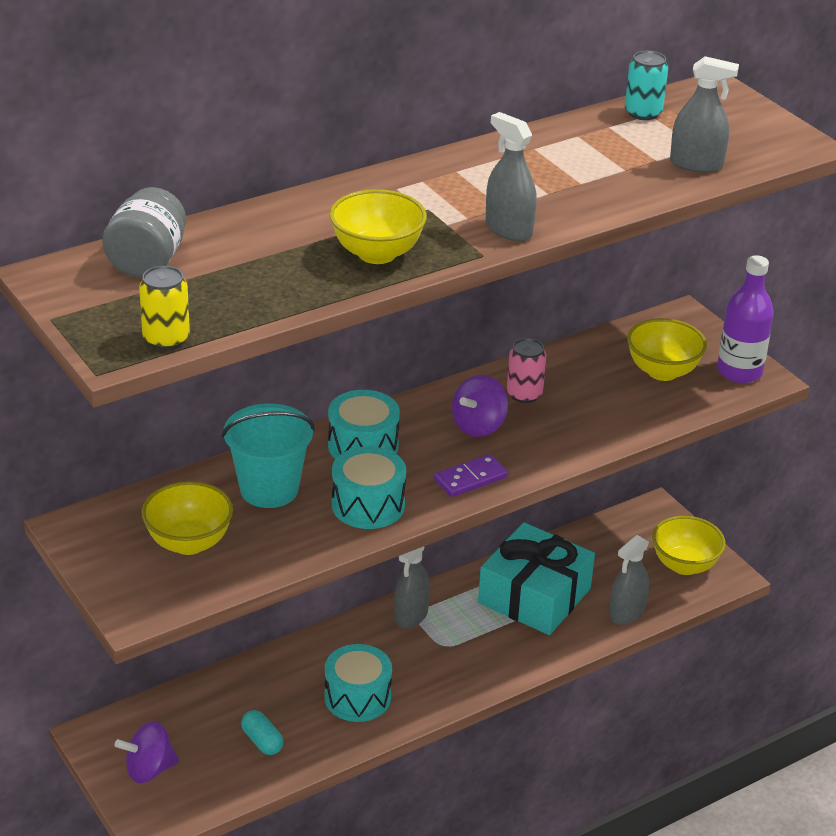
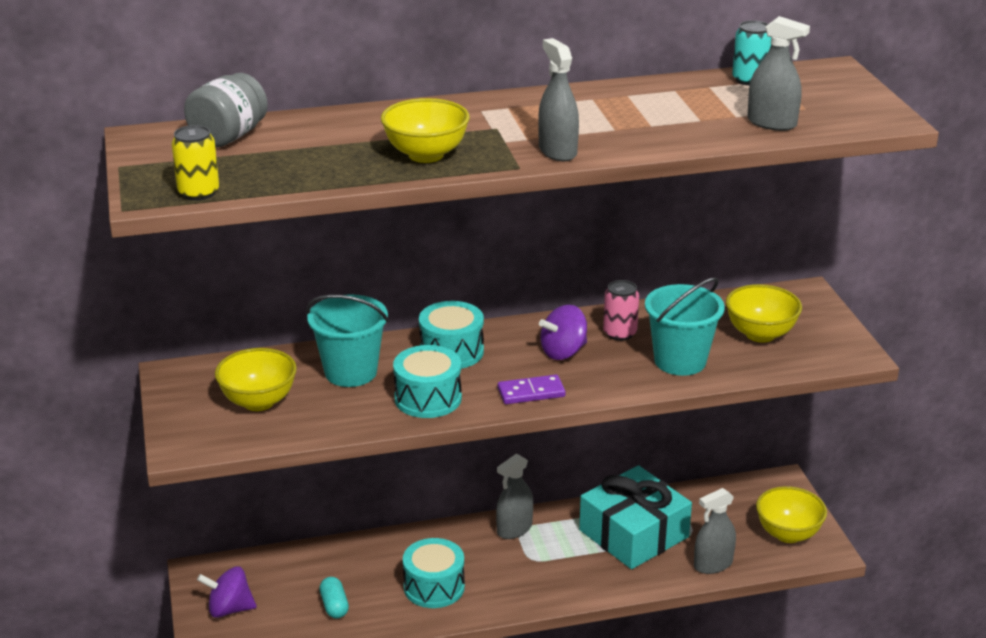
camera: 20 degrees right, 5 degrees down
purple bottle [717,255,774,383] -> none
none -> turquoise bucket [645,278,725,376]

